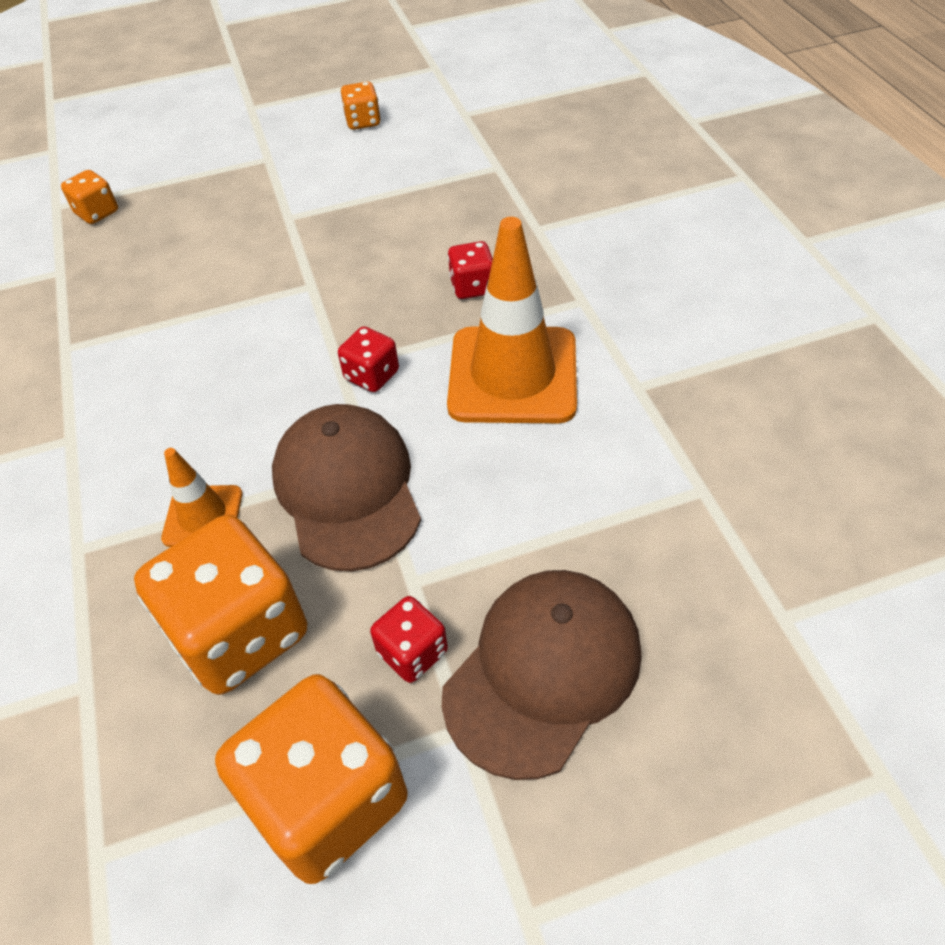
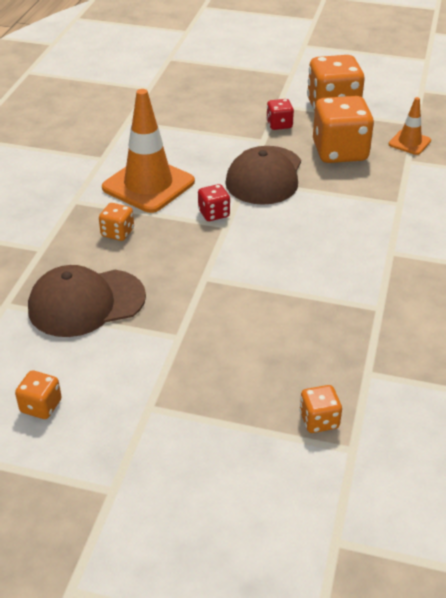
camera: 150 degrees left, 10 degrees down
orange traffic cone [161,448,242,547] -> orange traffic cone moved to [389,97,431,155]
brown cap [442,570,642,780] -> brown cap moved to [28,265,146,337]
red dice [448,241,493,299] -> orange dice [99,203,134,241]

